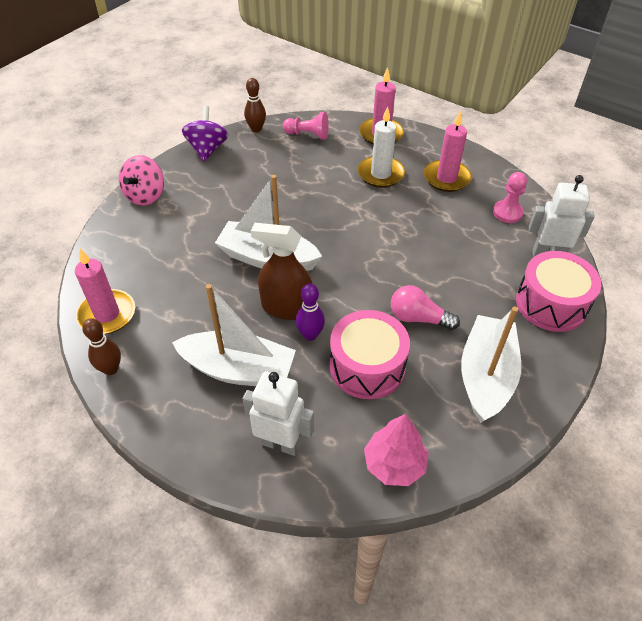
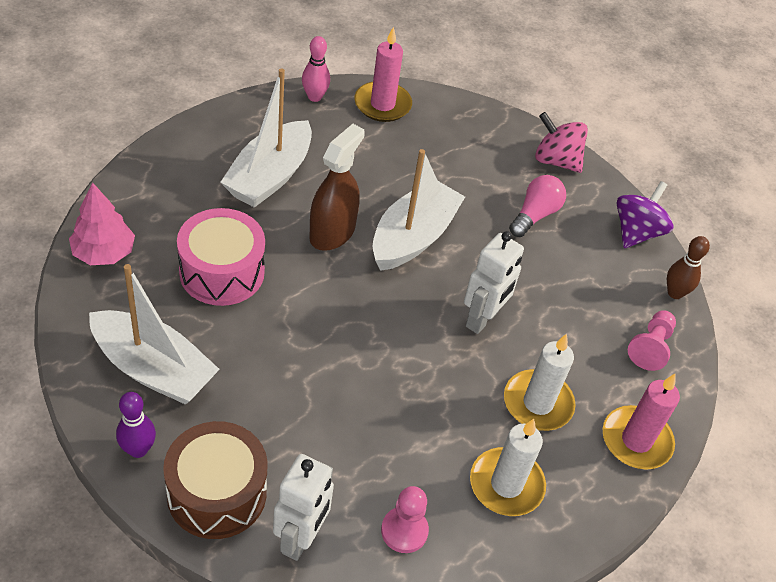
camera: 100 degrees right, 0 degrees up
brown bowling pin [82,318,121,375] -> pink bowling pin [302,36,330,102]
purple spinning top [182,106,228,162] -> purple spinning top turned 75 degrees counterclockwise [616,181,674,248]
white robot [243,372,314,456] -> white robot moved to [464,231,524,334]
purple bowling pin [296,284,325,341] -> purple bowling pin moved to [116,392,156,458]
pink light bulb [391,285,460,330] -> pink light bulb moved to [509,175,566,237]
pink candle [424,110,472,192] -> white candle [470,419,546,516]
pink drum [516,251,601,332] -> brown drum [163,421,268,539]

